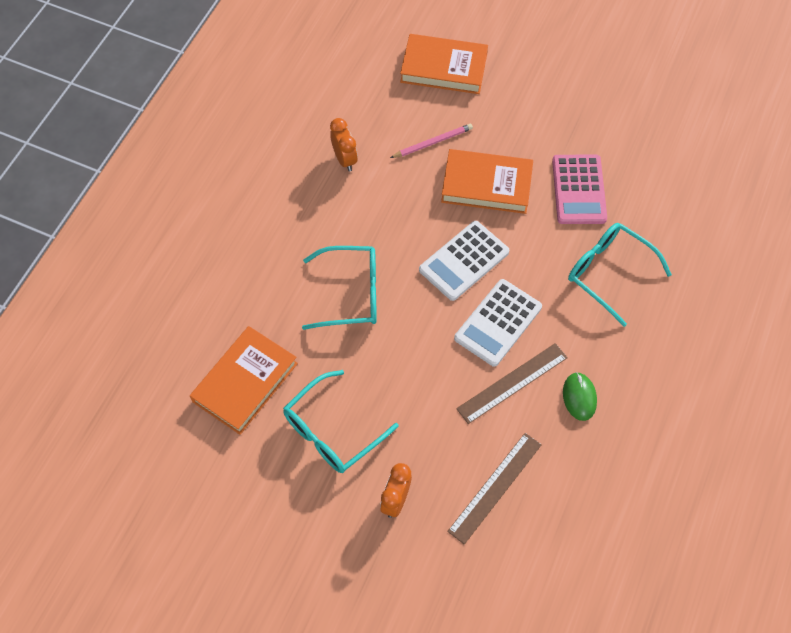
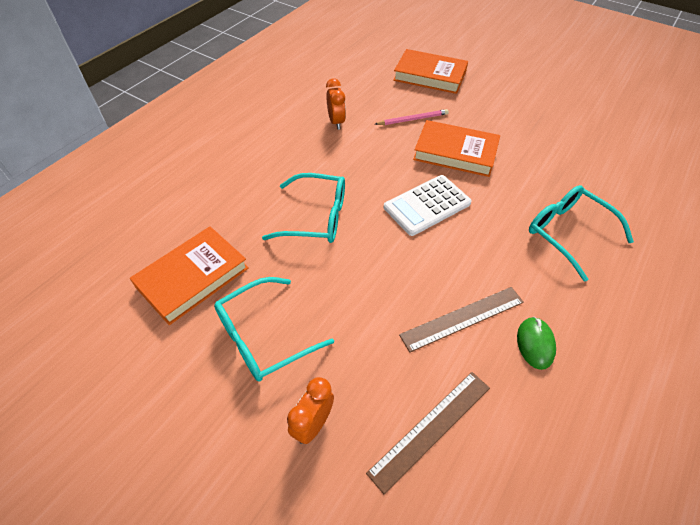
camera: 10 degrees right, 10 degrees down
white calculator [454,279,542,367] -> none
pink calculator [552,155,607,224] -> none

